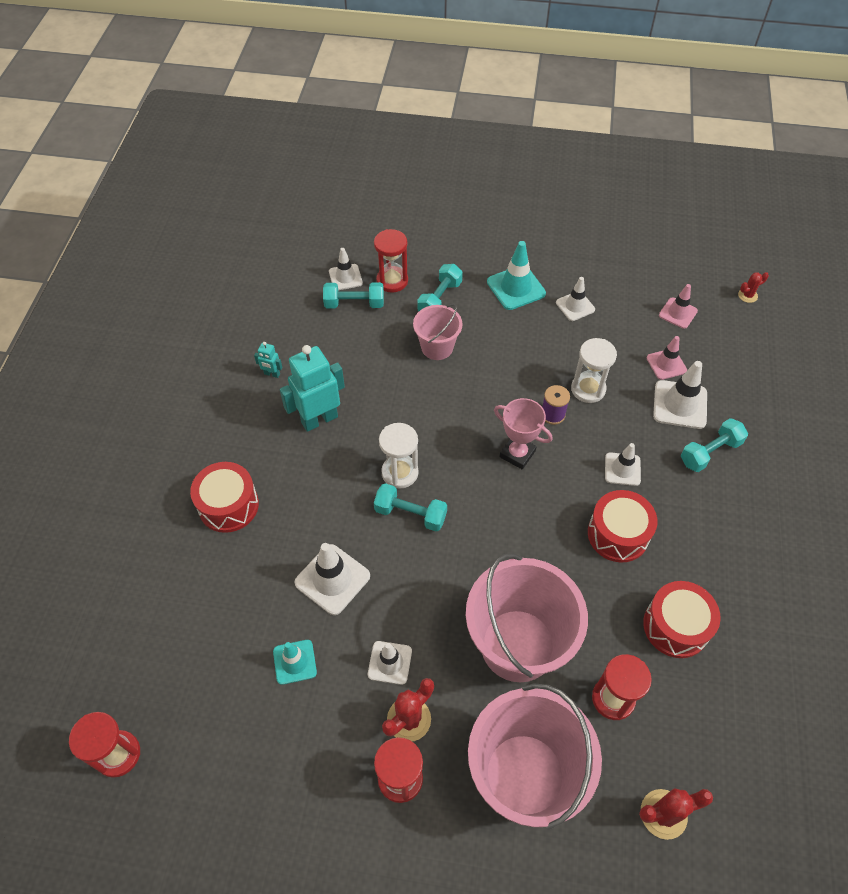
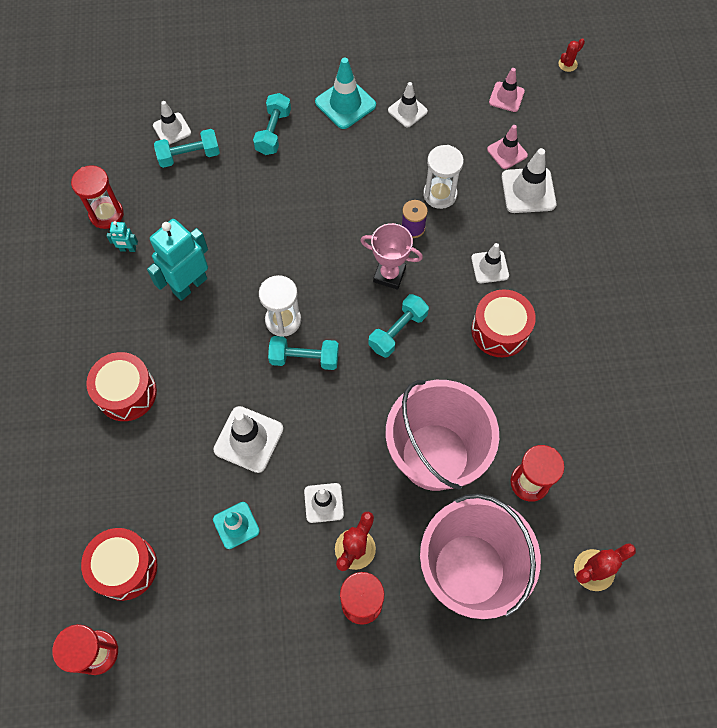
camera: 15 degrees left, 10 degrees up
red hourglass [374,229,408,293] -> red hourglass moved to [71,165,124,229]
pink bucket [413,304,463,360] -> none
red drum [643,581,721,658] -> red drum moved to [81,528,157,601]
turquoise dumbbell [681,418,748,472] -> turquoise dumbbell moved to [368,294,429,358]

